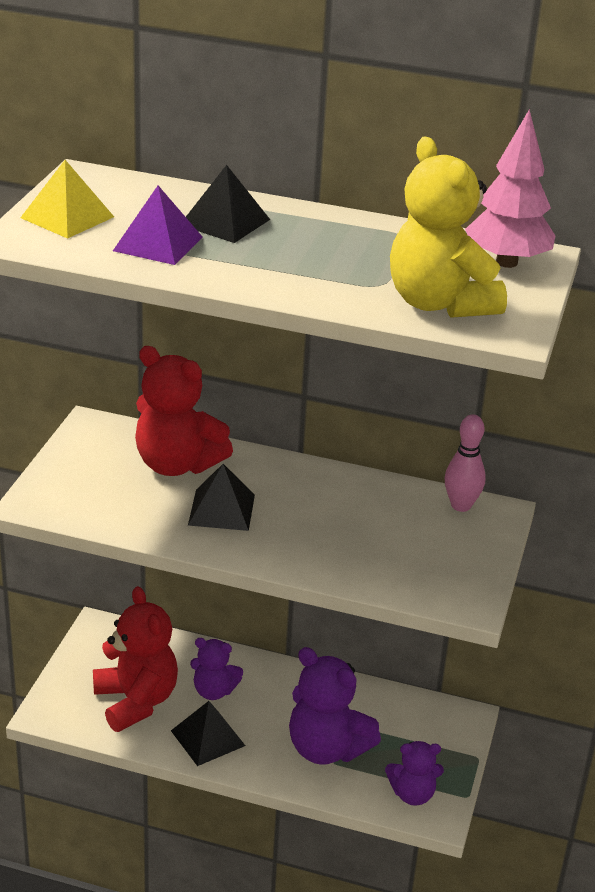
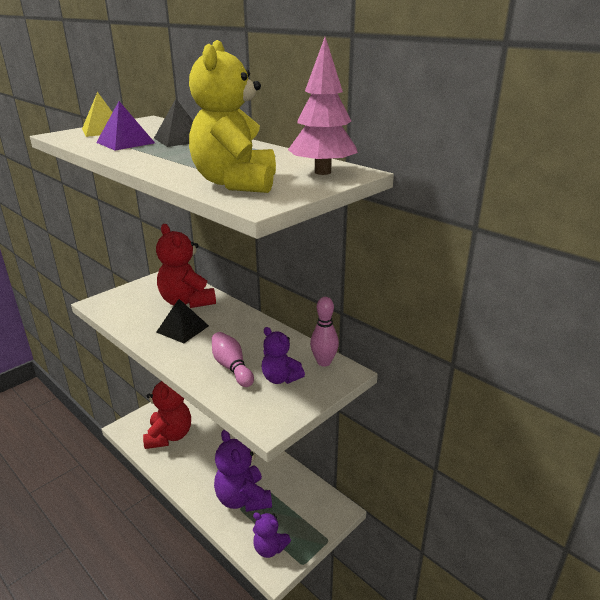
camera: 30 degrees right, 5 degrees down
black pyramid [171,701,245,766] -> none
purple teddy bear [190,638,243,700] -> purple teddy bear moved to [262,327,305,384]
none -> pink bowling pin [212,332,254,387]

